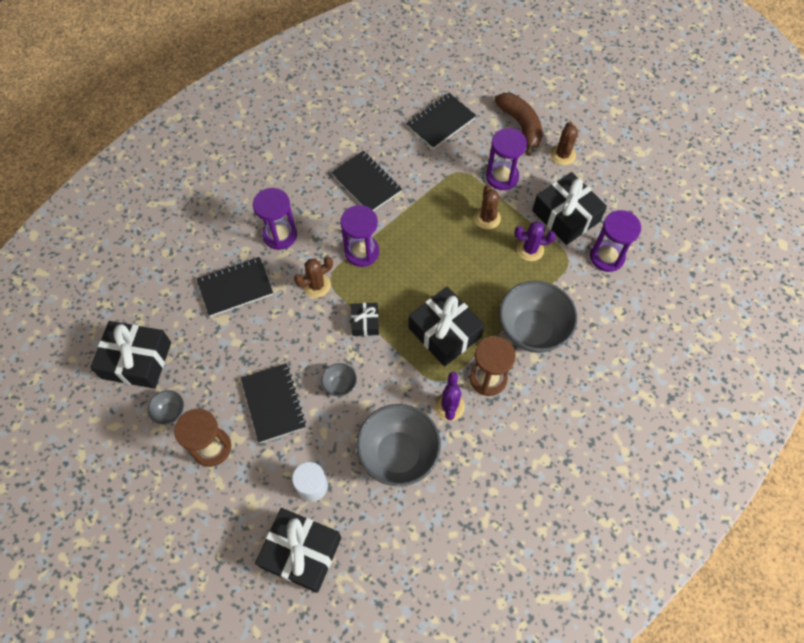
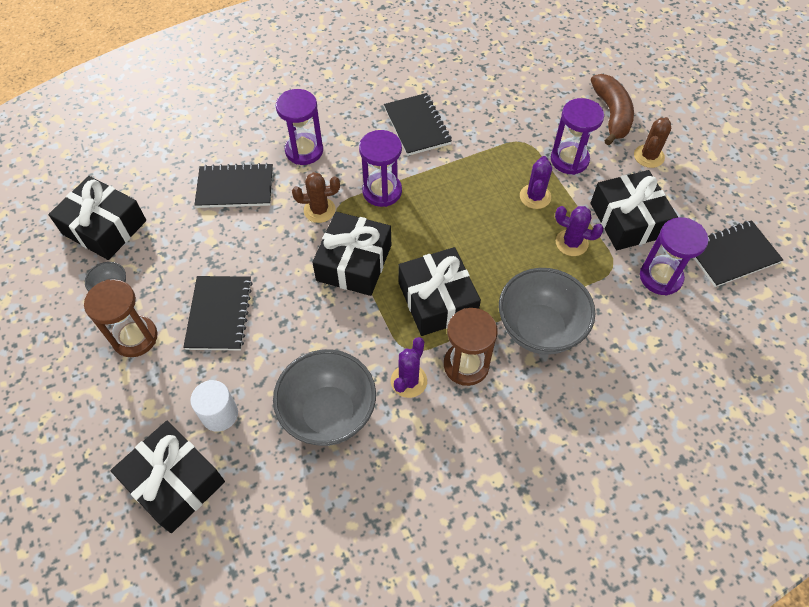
camera: 20 degrees right, 5 degrees down
grey bowl [321,363,357,397] -> none
black gift [351,303,379,336] -> black gift [312,212,391,296], size x1.91
black notebook [406,93,476,149] -> black notebook moved to [694,220,783,287]
brown cactus [474,185,501,229] -> purple cactus [520,156,552,209]

